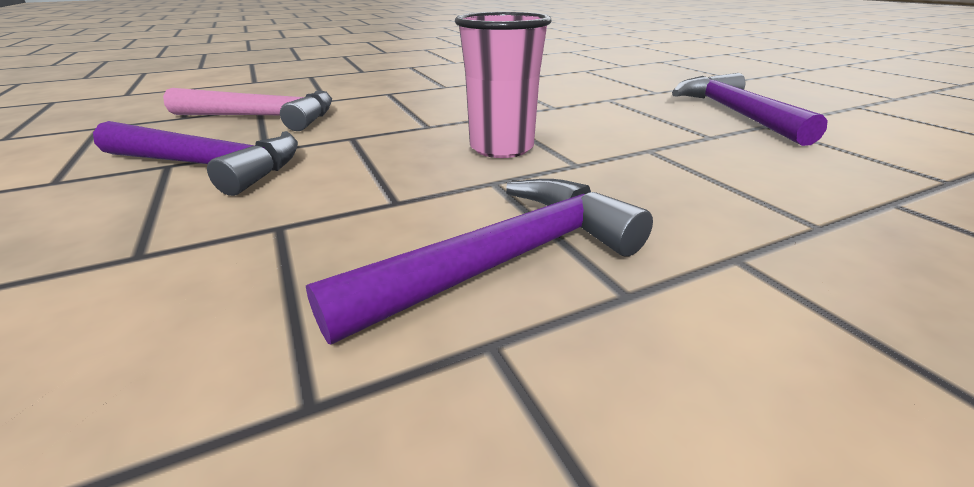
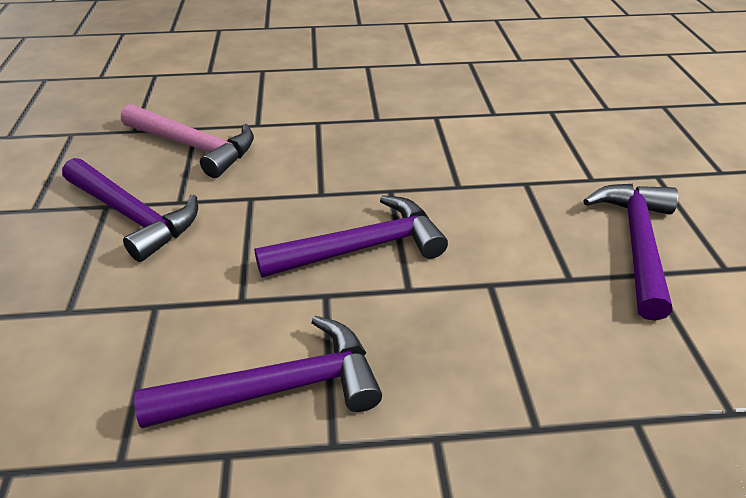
camera: 20 degrees right, 10 degrees up
pink cup [455,12,552,158] -> purple hammer [254,195,448,278]

